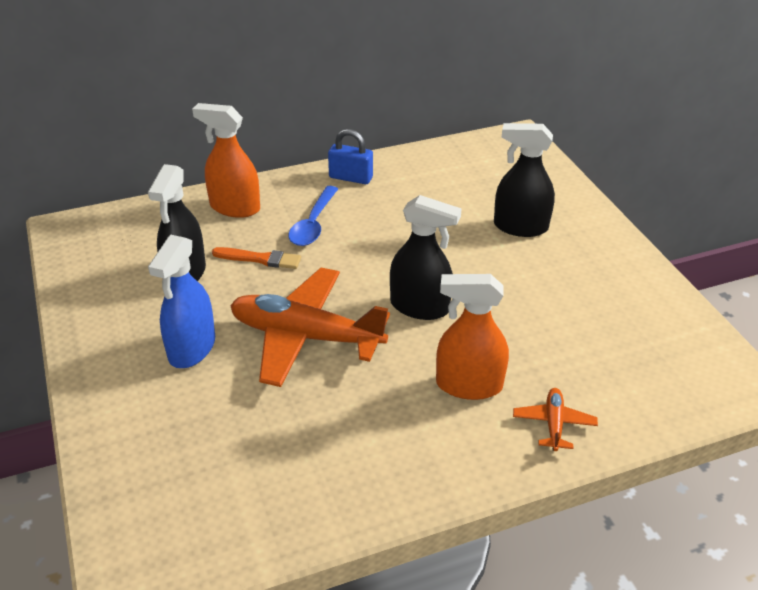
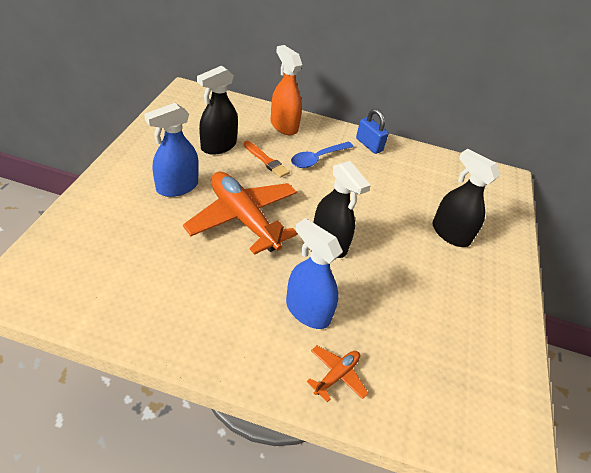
camera: 30 degrees right, 5 degrees up
orange spray bottle [436,274,509,400] -> blue spray bottle [286,218,343,329]

